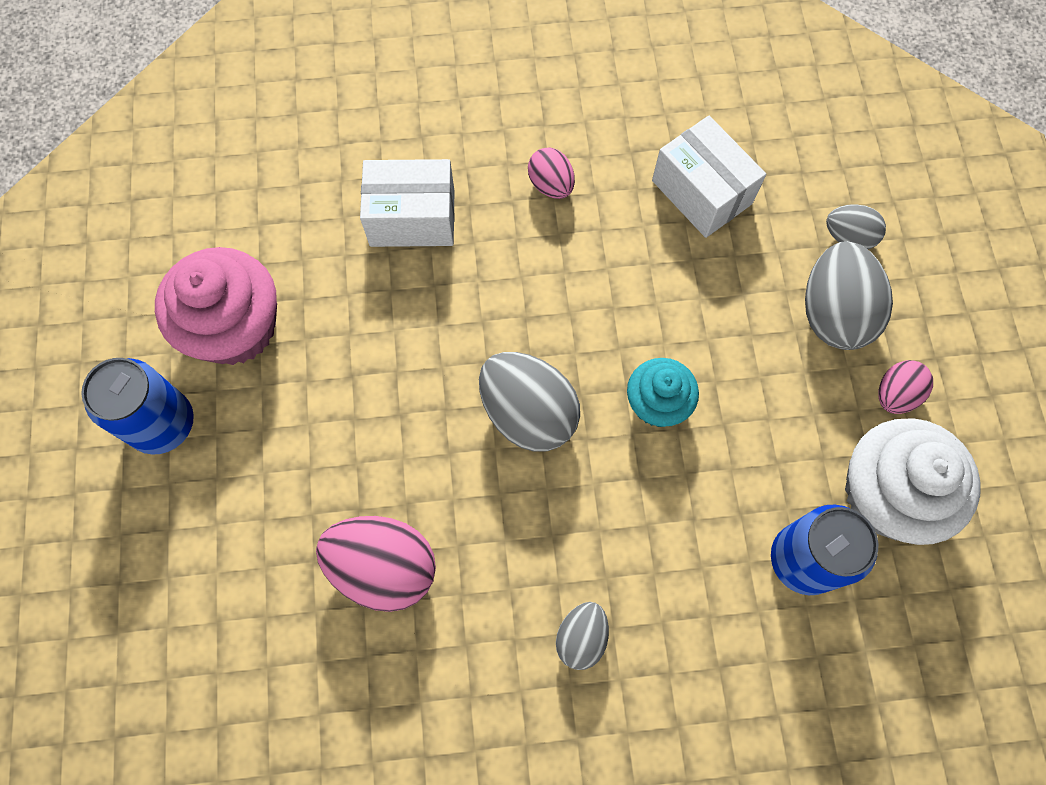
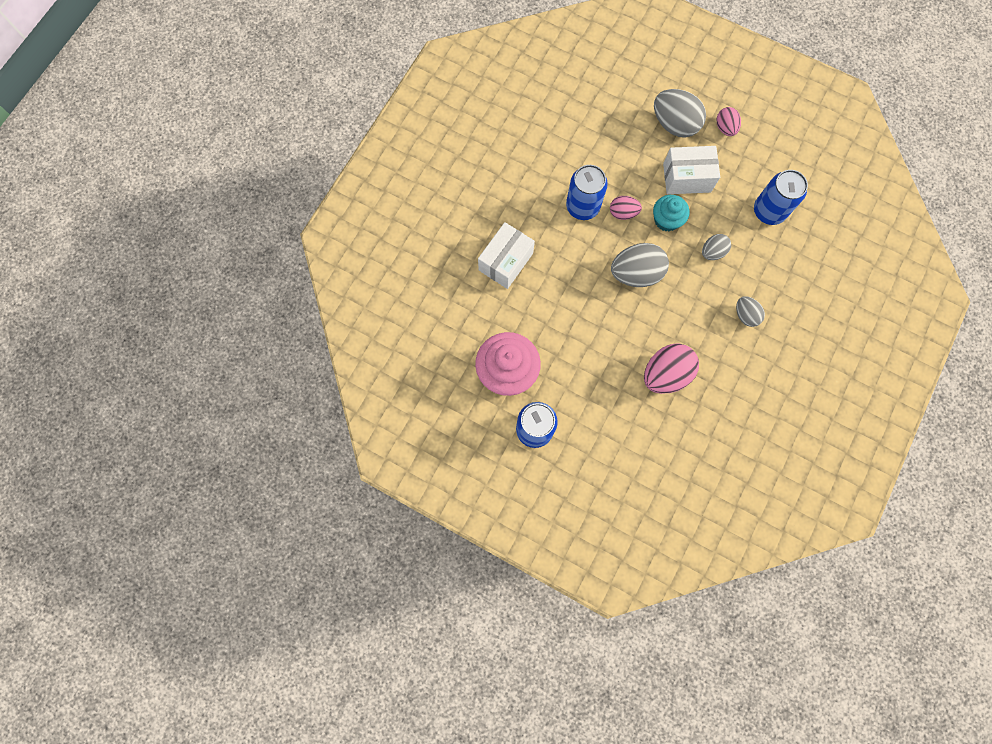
camera: 55 degrees left, 5 degrees up
pink egg [528,147,575,199] -> pink egg moved to [610,196,642,220]
white box [652,116,766,238] -> white box moved to [663,146,720,194]
grey egg [826,204,886,249] -> grey egg moved to [702,234,731,260]
white cupcake [845,418,981,545] -> none
none -> blue can [566,165,608,220]

